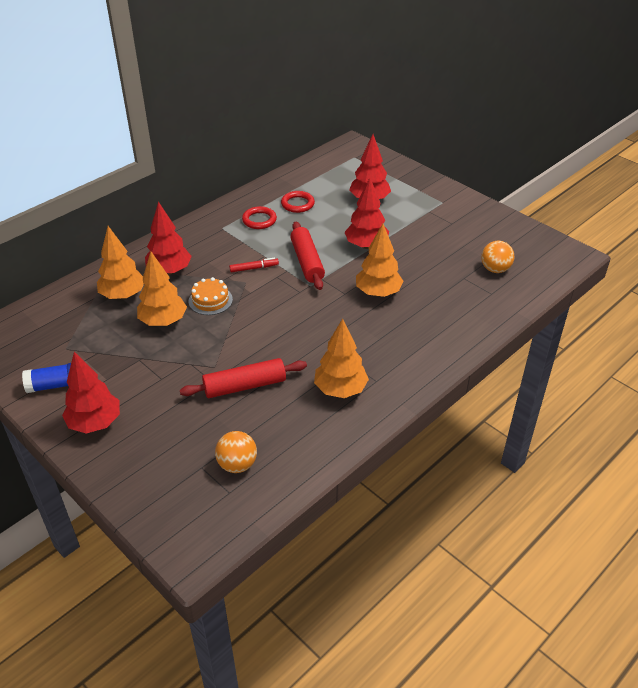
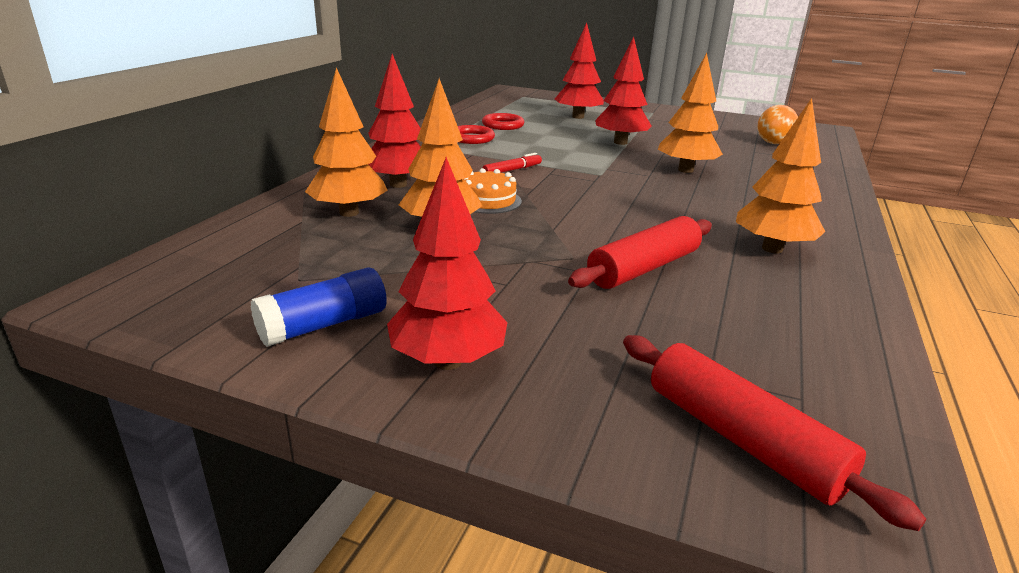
camera: 25 degrees left, 15 degrees down
orange ball [215,431,257,473] -> none
red rolling pin [290,222,325,290] -> red rolling pin moved to [623,335,926,531]

